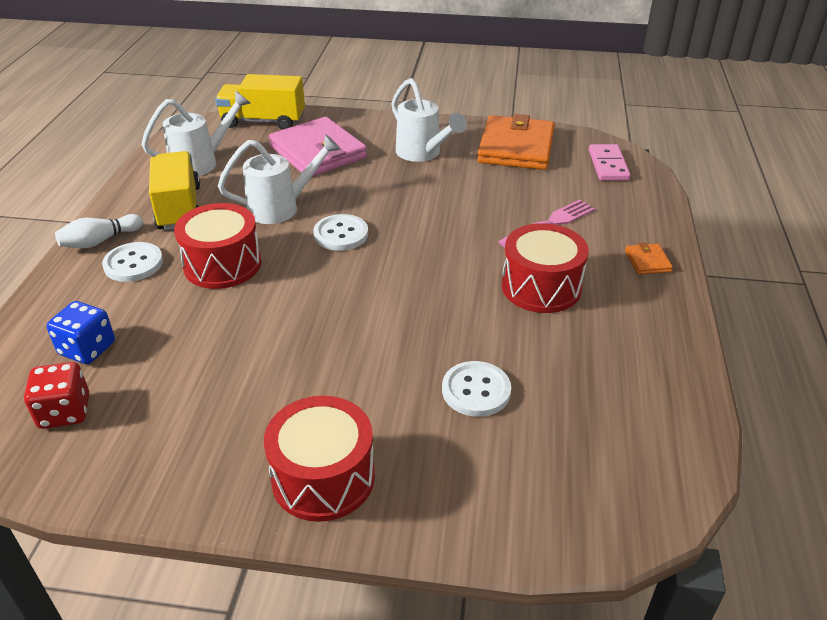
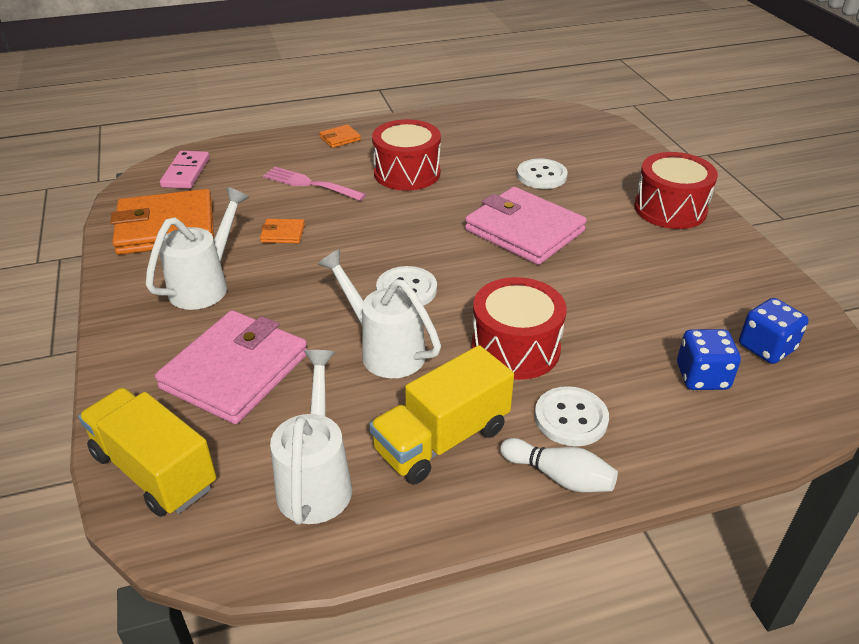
camera: 115 degrees left, 0 degrees up
red dice [24,362,89,429] -> blue dice [739,298,809,364]
white watering can [141,90,251,176] -> white watering can turned 60 degrees clockwise [270,350,352,524]
yellow truck [215,74,305,130] -> yellow truck turned 150 degrees clockwise [78,388,216,517]
pink domino [589,144,631,181] -> pink domino turned 60 degrees counterclockwise [160,151,210,189]
none -> orange wallet [260,219,305,243]
none -> pink wallet [465,187,587,265]

